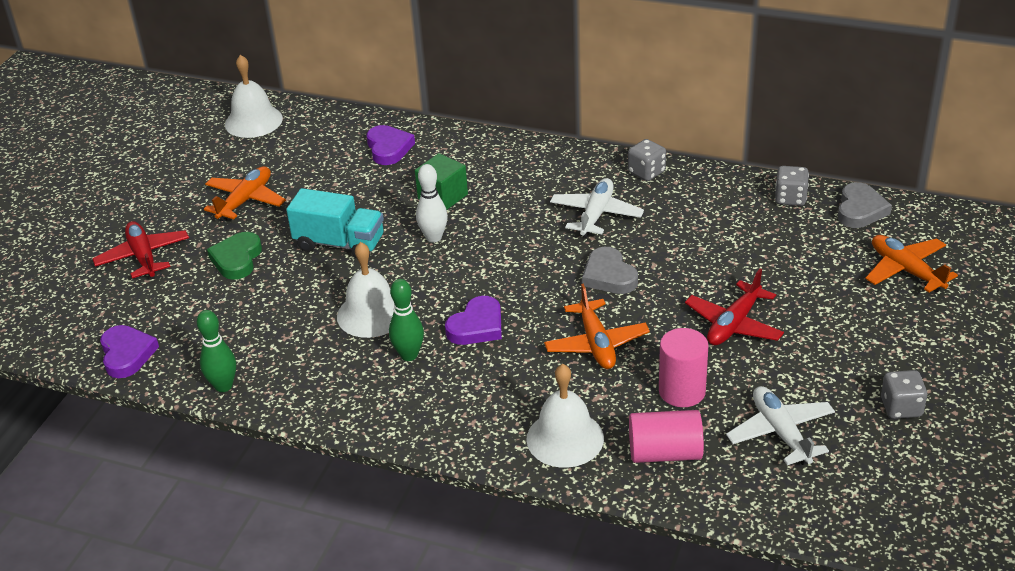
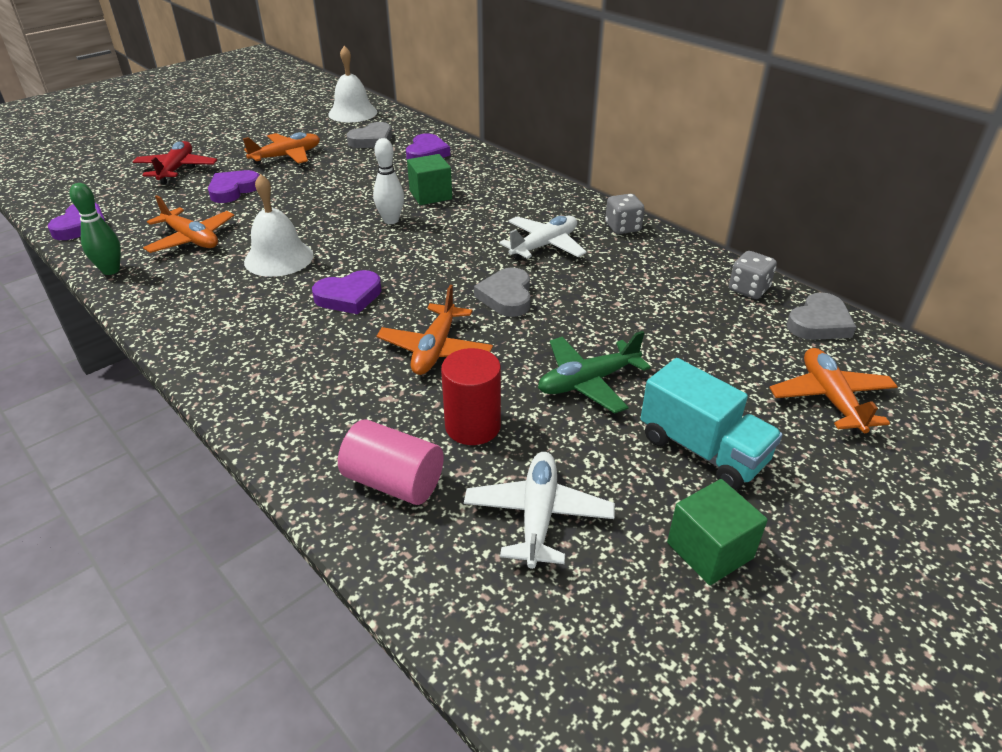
camera: 25 degrees right, 0 degrees up
green heart [207,232,262,280] -> purple heart [208,170,259,203]
turquoise truck [286,188,384,259] -> turquoise truck moved to [641,358,783,490]
green bowling pin [389,279,424,361] -> none
white bell [526,364,604,468] -> none
pink cylinder [659,328,709,407] -> red cylinder [441,348,501,445]
red plane [685,268,784,346] -> green plane [538,331,651,414]
grey dice [881,370,928,419] -> green cube [667,479,768,585]
none -> orange plane [143,195,234,253]
none -> grey heart [347,122,392,148]

